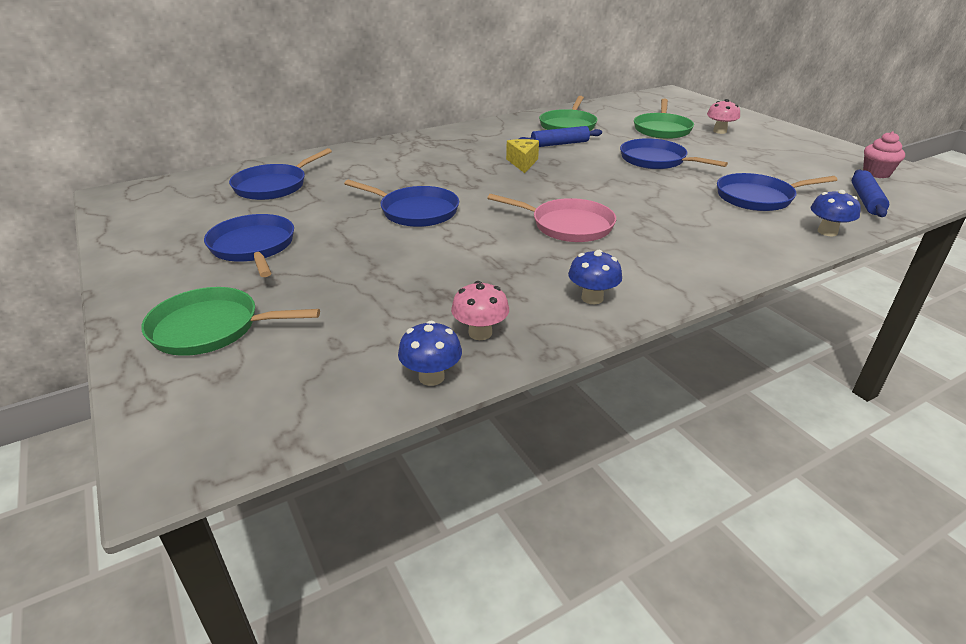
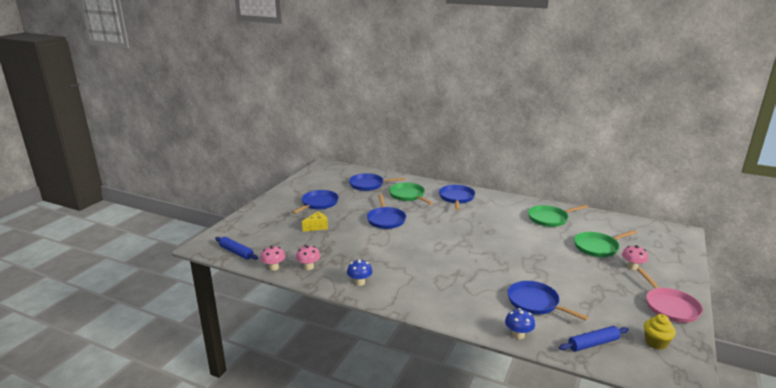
camera: 55 degrees right, 10 degrees down
green pan [141,287,320,356] -> green pan moved to [389,183,433,205]
blue mushroom [398,321,462,386] -> pink mushroom [260,245,285,271]
pink pan [487,194,616,242] -> pink pan moved to [637,268,703,323]
yellow cheese [506,139,539,173] -> yellow cheese moved to [302,211,328,232]
blue rolling pin [519,126,602,147] -> blue rolling pin moved to [215,237,258,260]
blue pan [620,138,728,169] -> blue pan moved to [439,185,475,210]
pink cupcake [863,131,905,178] -> yellow cupcake [644,314,676,350]

